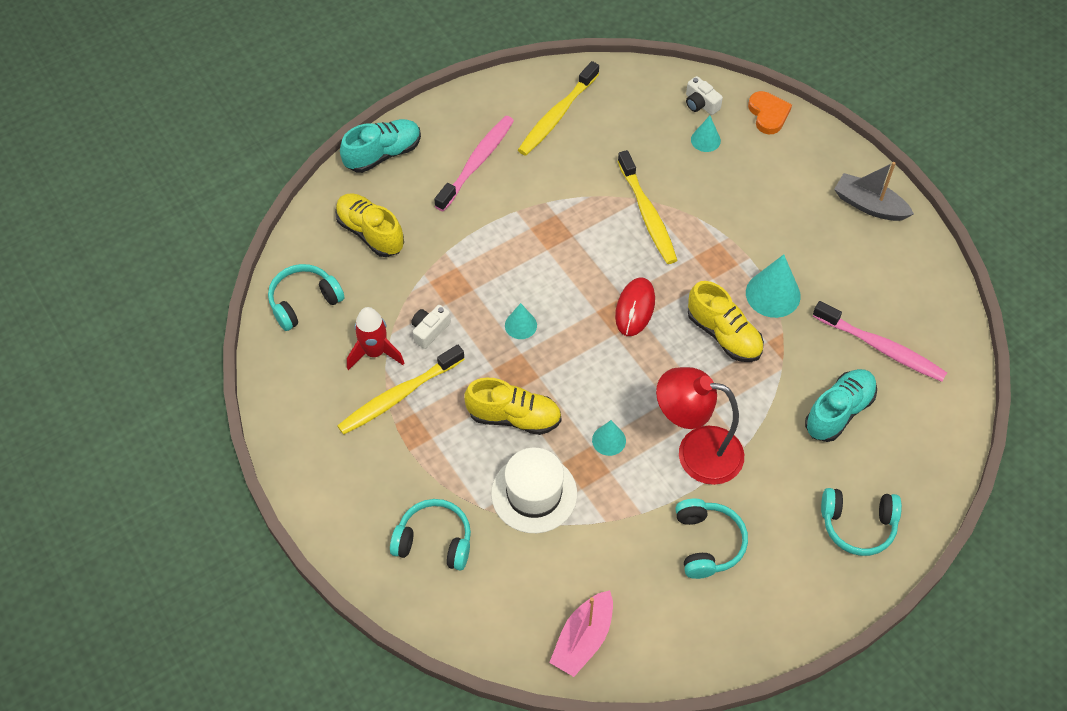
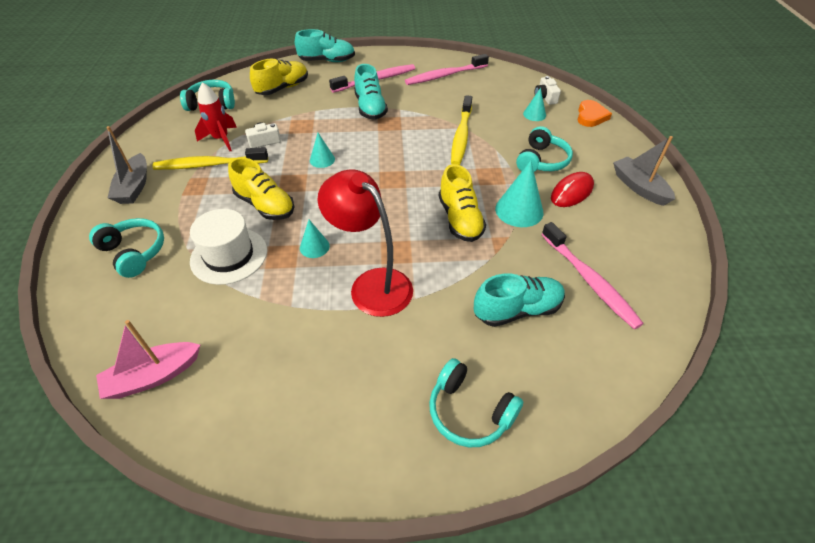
camera: 30 degrees right, 10 degrees down
yellow shoe [335,193,404,257] -> yellow shoe turned 60 degrees clockwise [250,59,308,95]
yellow toothbrush [518,61,599,156] -> pink toothbrush [405,54,489,85]
red mouse [615,277,655,336] -> red mouse moved to [551,172,594,207]
turquoise headphones [675,499,748,579] -> turquoise headphones moved to [516,126,573,172]
none -> grey boat [106,126,147,204]
none -> turquoise shoe [354,64,388,120]

